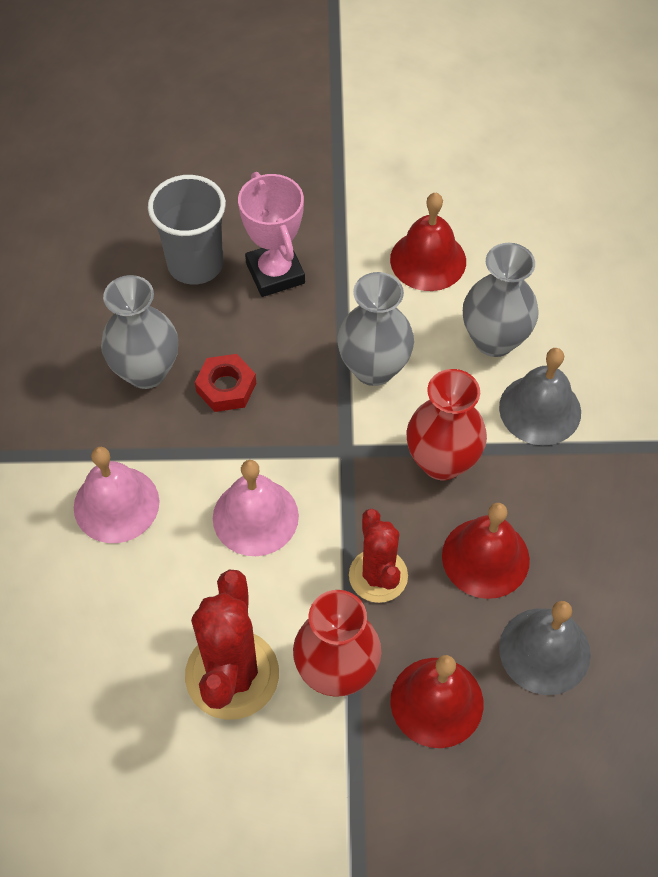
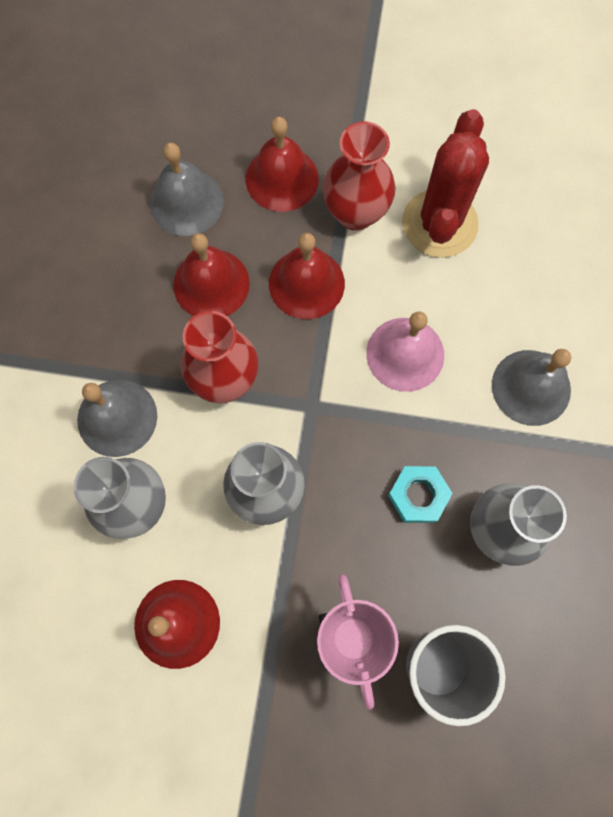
camera: 170 degrees left, 15 degrees up
pink bell [74,447,159,543] -> grey bell [492,349,571,426]
red nut [195,354,256,412] -> turquoise nut [388,466,453,523]
red cactus [349,509,408,603] -> red bell [269,233,345,319]

